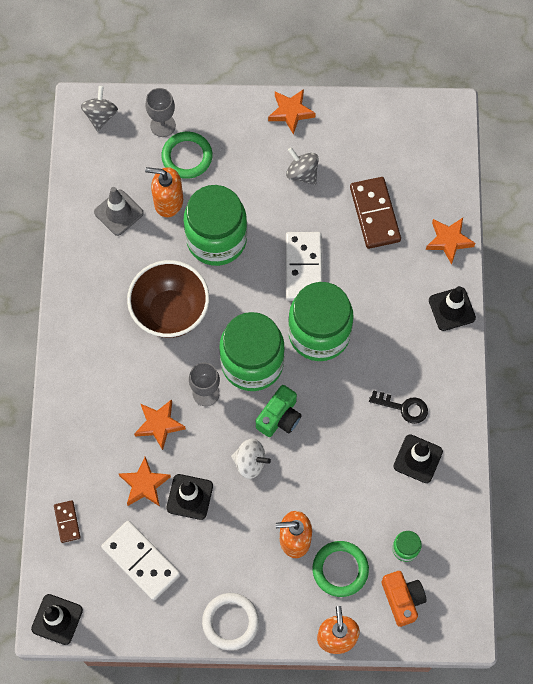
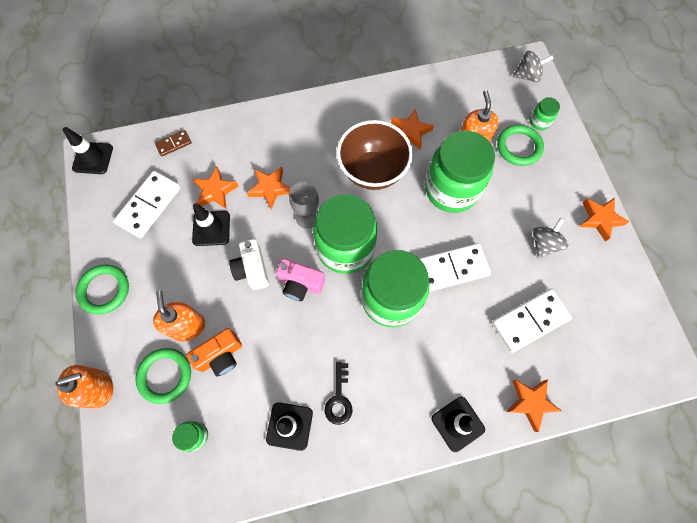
camera: 75 degrees right, 0 degrees up
grey traffic cone [94,187,144,236] -> none
grey goblet [146,88,176,137] -> green jar [530,97,560,130]
white ring [202,593,259,650] -> green ring [76,265,129,314]
white spinning top [231,438,271,479] -> white camera [229,239,269,290]
green camera [256,385,302,437] -> pink camera [276,258,325,301]
brown domino [350,177,401,249] -> white domino [492,289,572,353]
orange camera [382,571,427,627] -> orange camera moved to [187,328,242,376]
none -> orange star [391,109,434,150]

